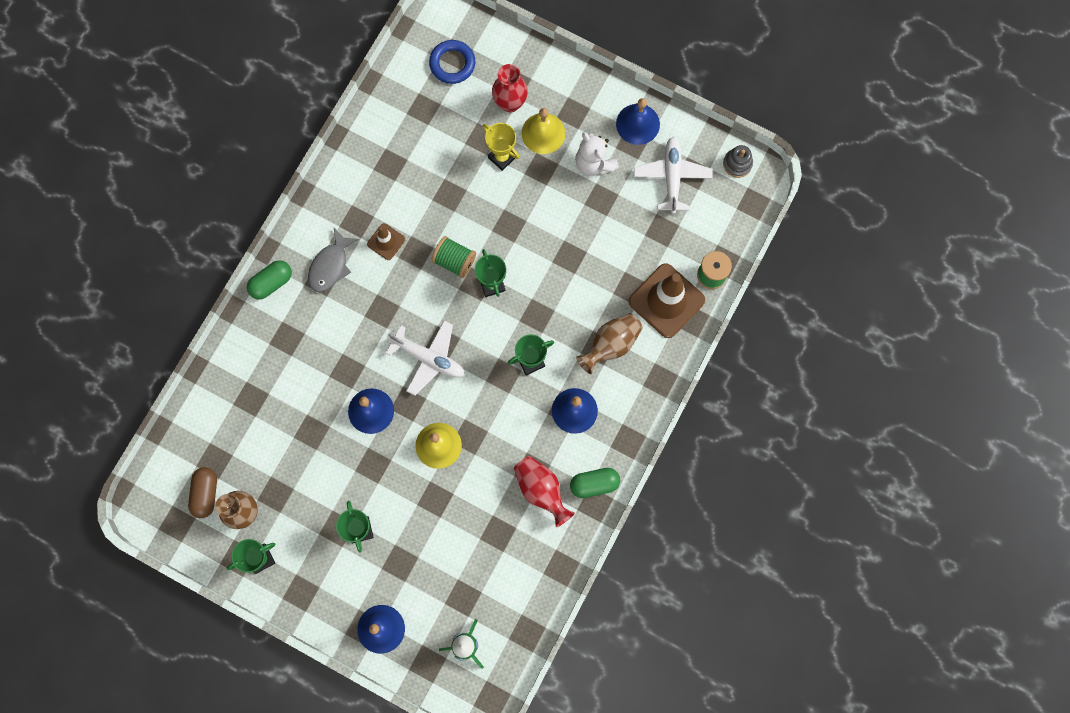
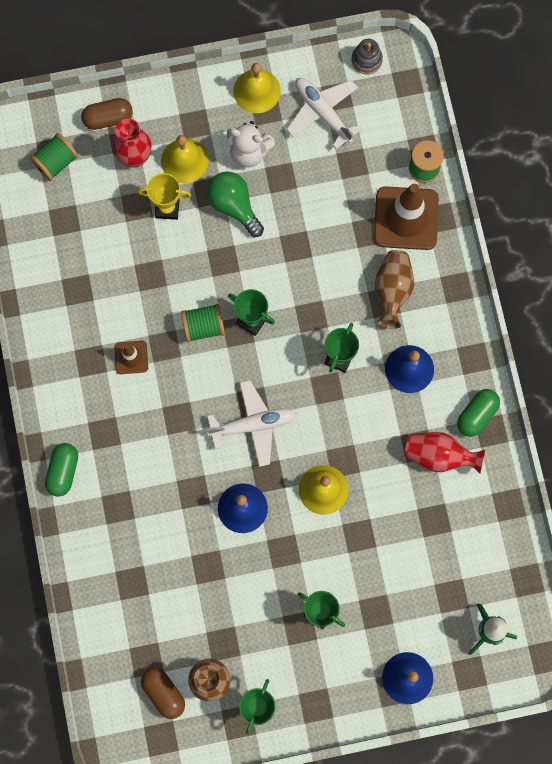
camera: 40 degrees left, 0 degrees up
grey fish [308,228,359,292] -> none
blue ring [429,40,475,84] -> green spool [30,133,78,181]
blue bell [616,98,660,145] -> yellow bell [233,63,281,113]
none -> brown capsule [81,98,133,130]
none -> green light bulb [207,172,264,237]

